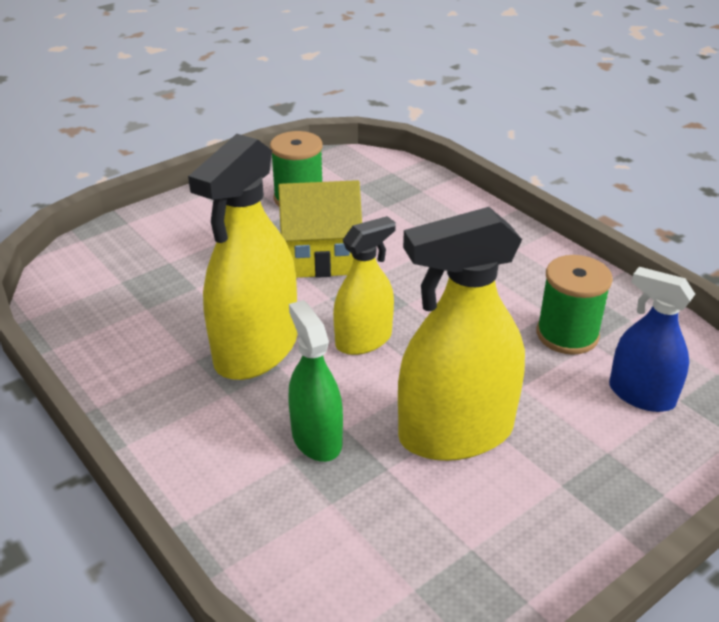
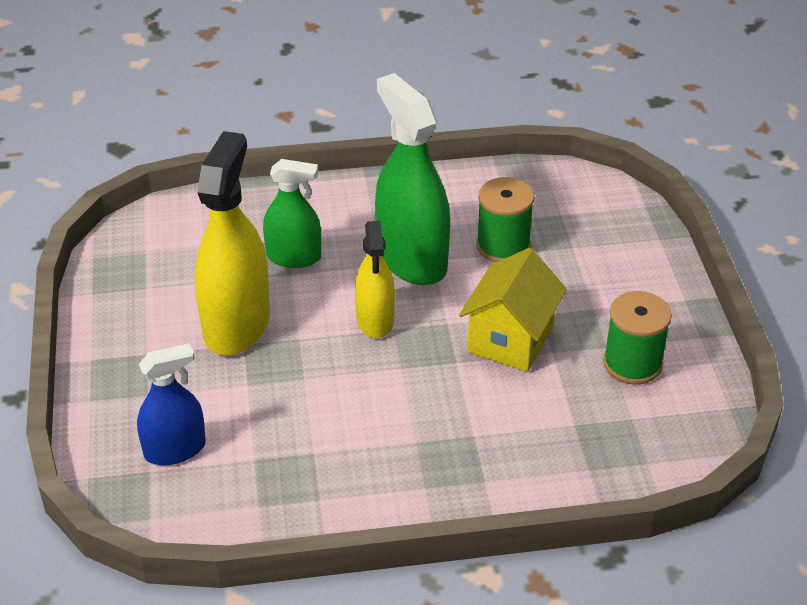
camera: 120 degrees right, 5 degrees up
yellow spray bottle [188,134,298,380] -> green spray bottle [375,73,450,285]
green spool [537,255,613,355] -> green spool moved to [476,177,534,262]

